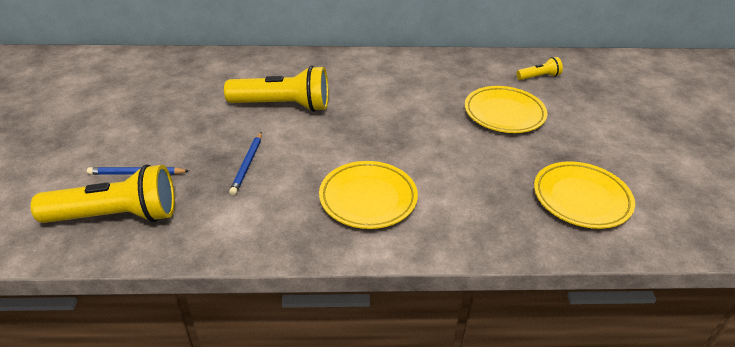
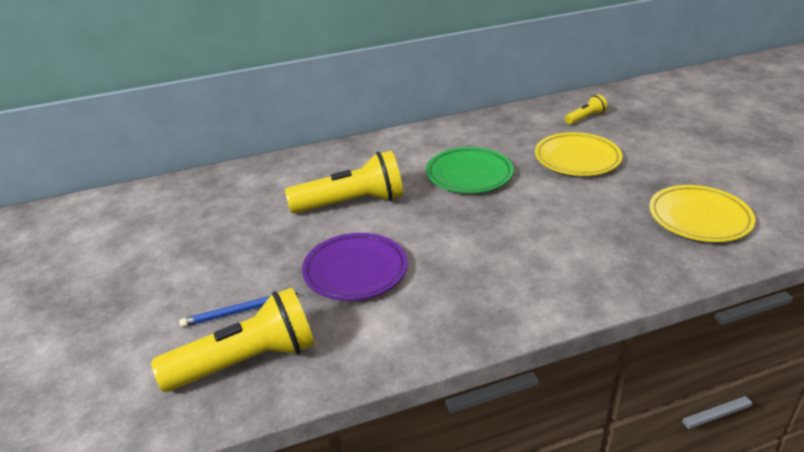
camera: 15 degrees left, 5 degrees down
blue pencil [229,132,262,195] -> purple plate [302,233,408,301]
yellow plate [319,161,418,229] -> none
none -> green plate [426,147,514,193]

